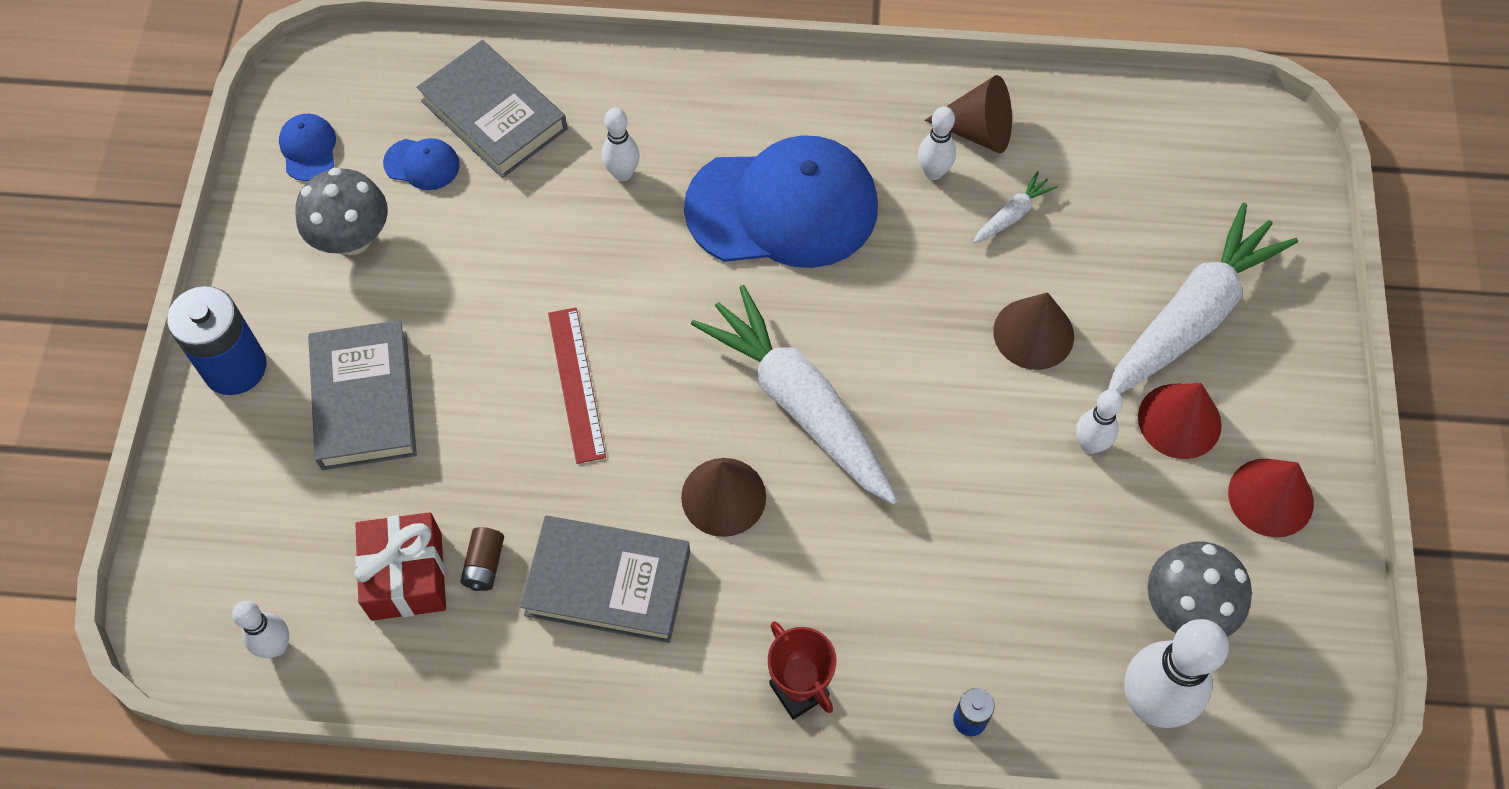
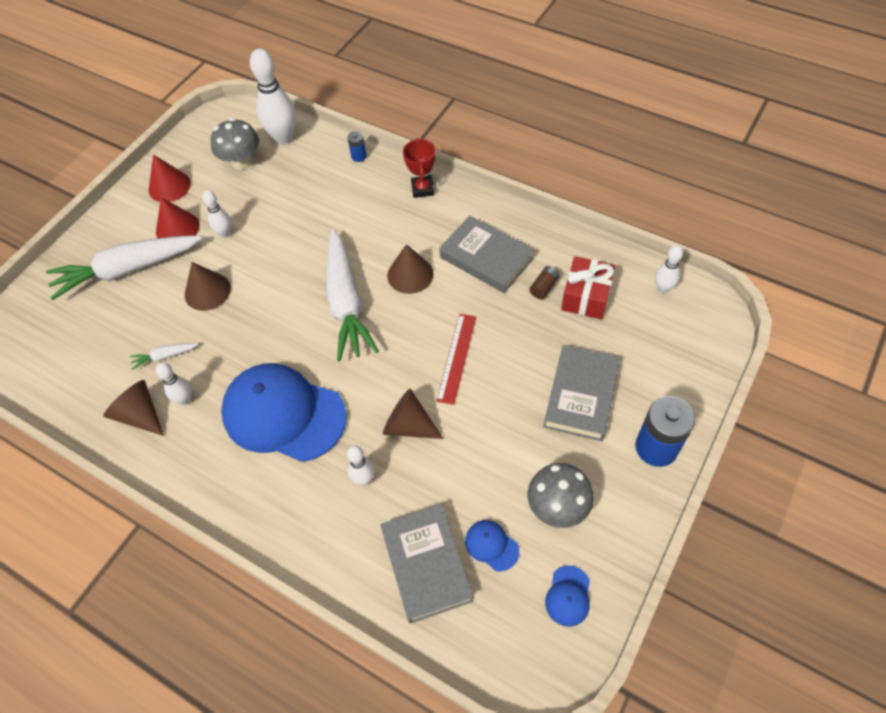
camera: 150 degrees left, 5 degrees down
none -> brown cone [383,388,443,439]

